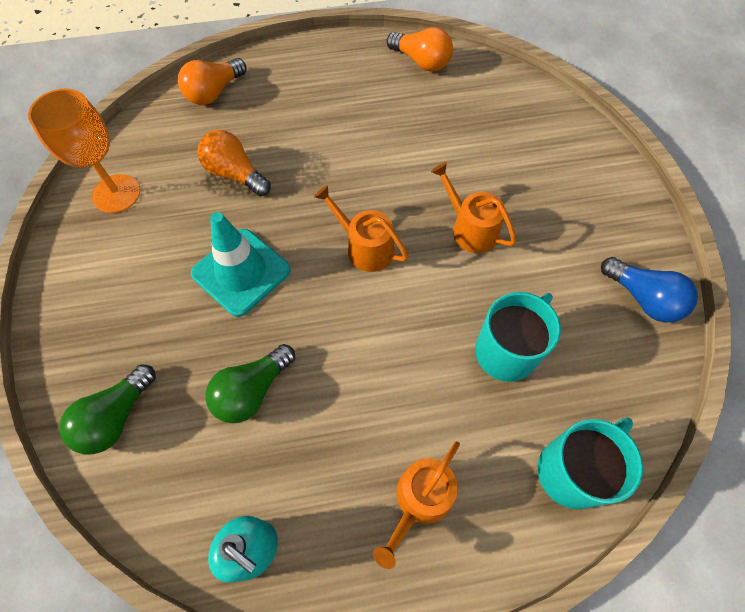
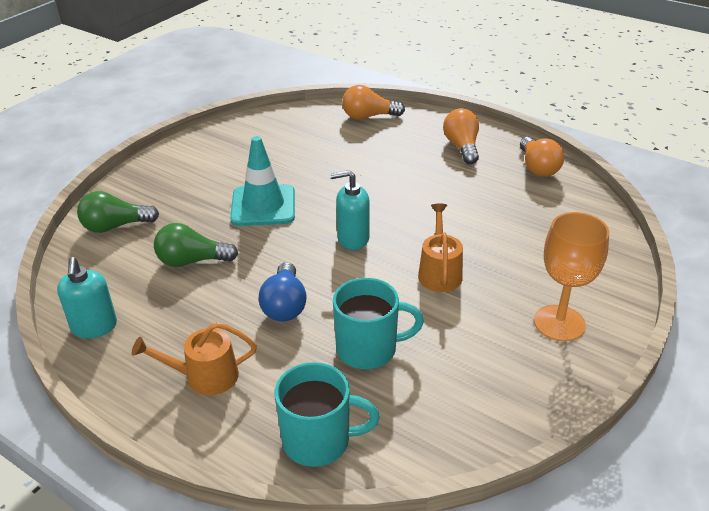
camera: 45 degrees right, 25 degrees down
orange goblet [28,88,140,213] -> orange goblet moved to [534,212,609,341]
orange light bulb [197,130,271,196] -> orange light bulb moved to [443,108,479,164]
orange watering can [314,185,408,272] -> turquoise soap dispenser [331,170,369,250]
blue light bulb [601,257,698,322] -> blue light bulb moved to [258,262,307,321]

